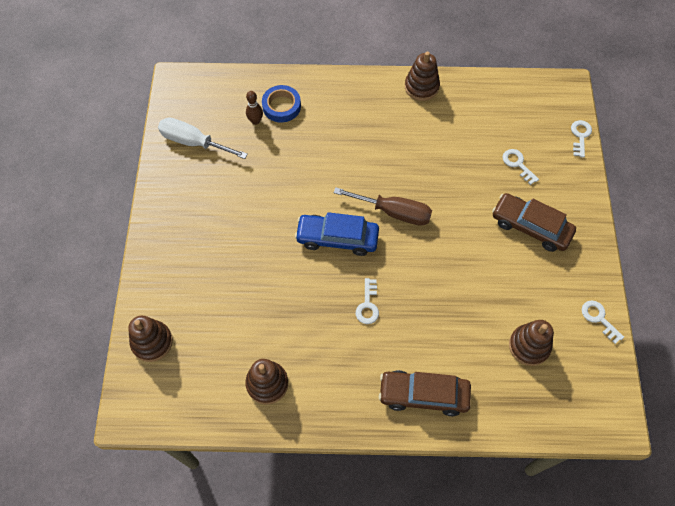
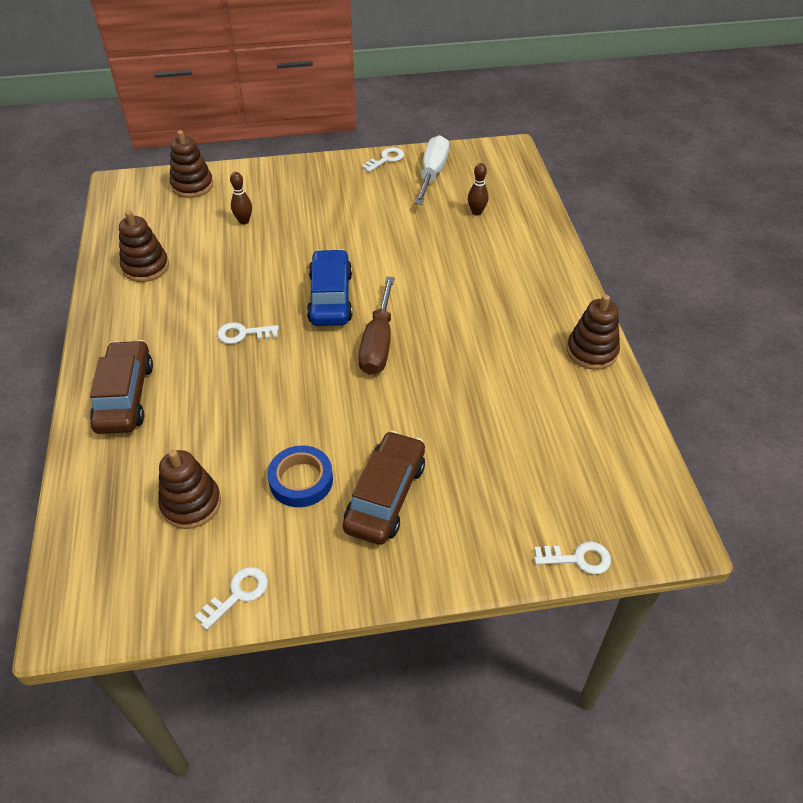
camera: 80 degrees right, 15 degrees down
blue tape [262,85,301,123] -> blue tape moved to [267,445,333,507]
white key [502,149,539,185] -> white key moved to [361,147,404,172]
none -> brown bowling pin [230,172,252,224]

